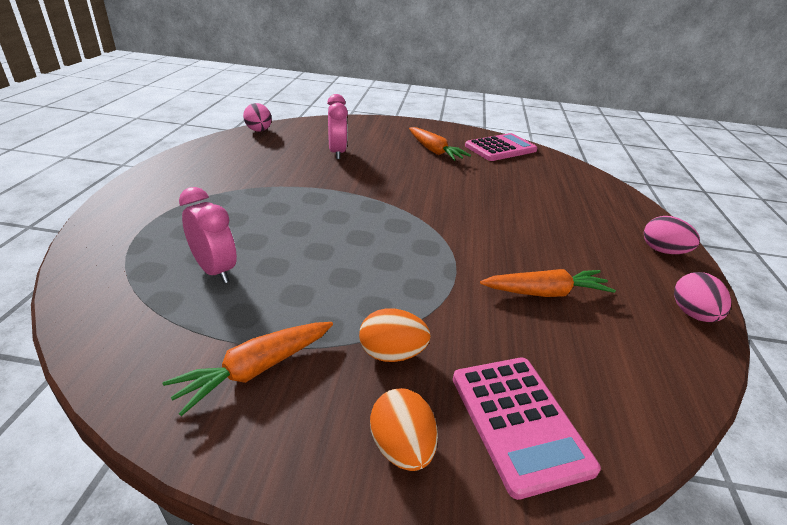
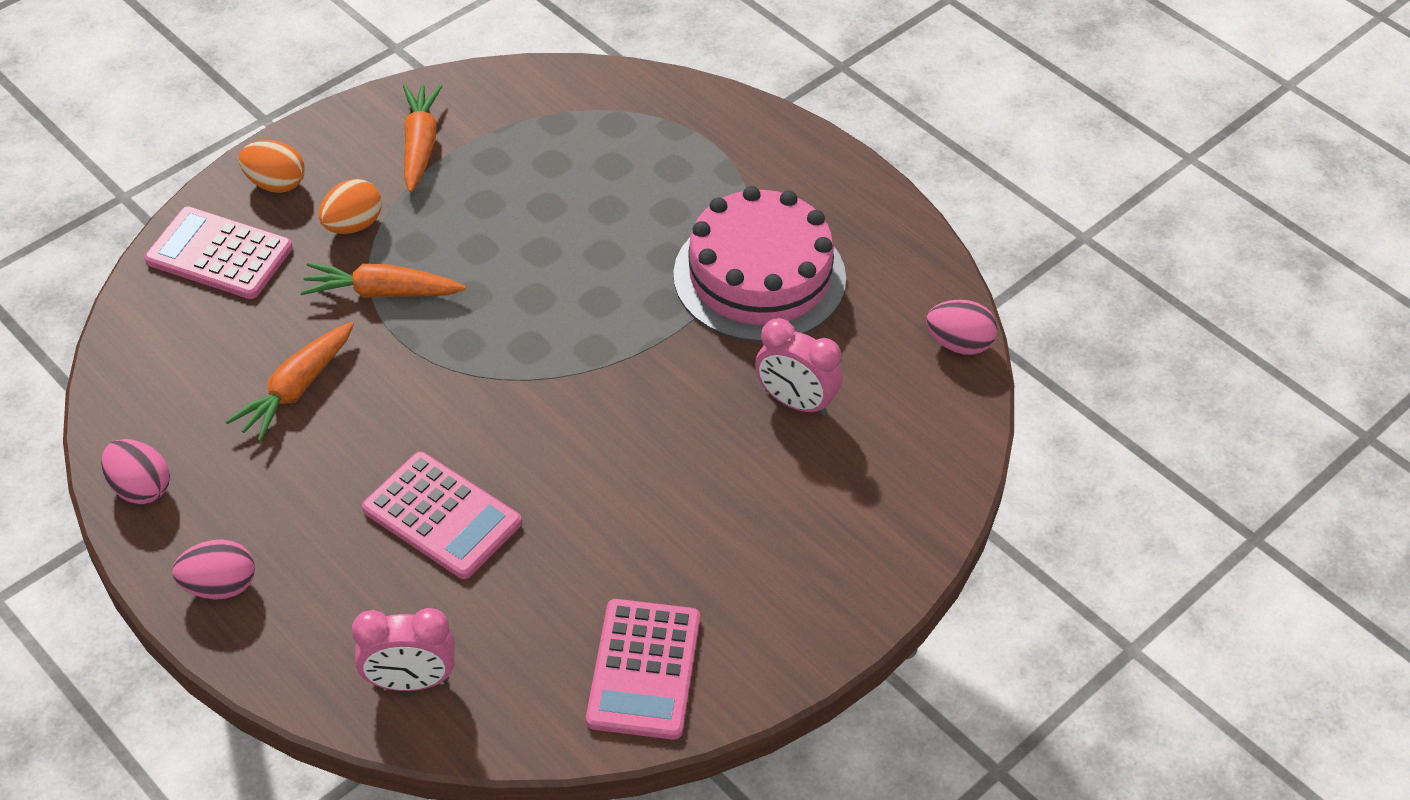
camera: 130 degrees right, 15 degrees up
pink clock [179,187,237,283] -> pink clock moved to [352,608,455,691]
orange carrot [409,127,471,161] -> orange carrot moved to [300,263,466,298]
none -> pink calculator [362,452,522,579]
none -> pink cake [673,186,846,342]

